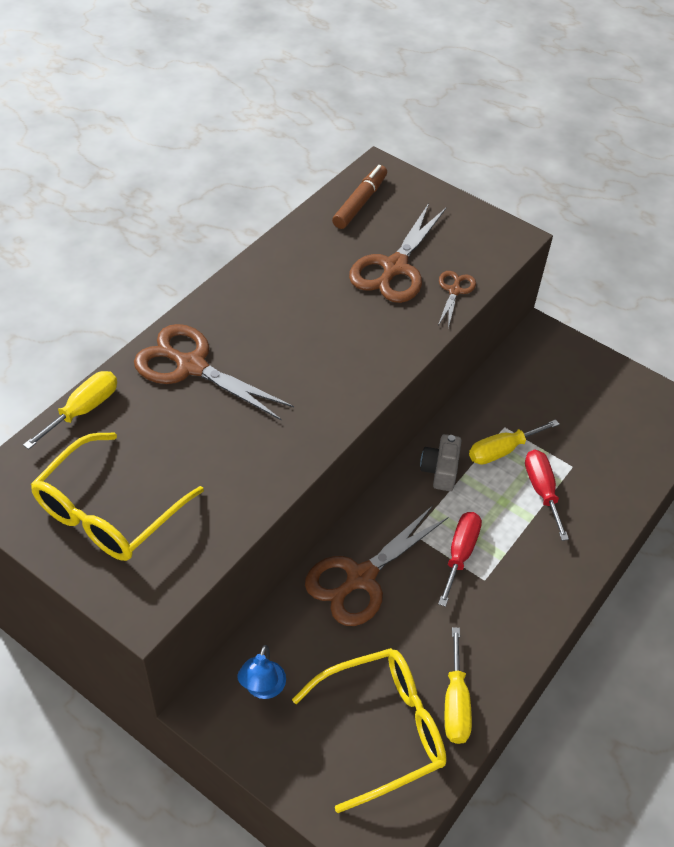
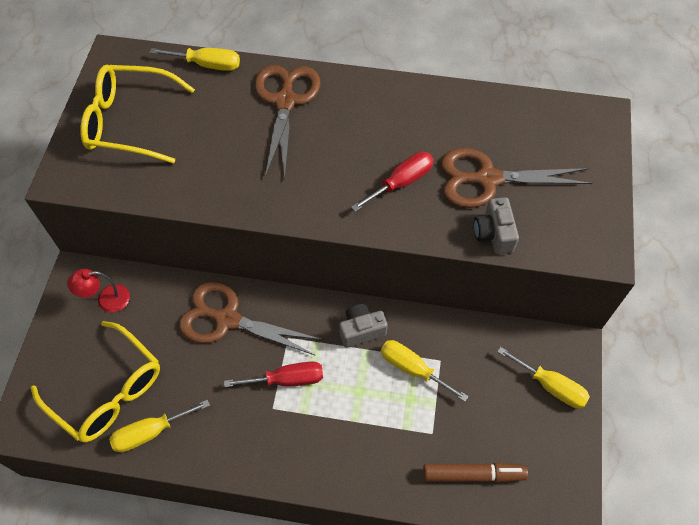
camera: 65 degrees right, 10 degrees up
blue lamp [237,645,286,699] -> red lamp [67,269,130,313]
brown marker [332,165,387,229] -> brown marker moved to [423,463,528,483]
brown scissors [438,271,476,328] -> grey camera [474,197,519,254]
red screwdriver [525,449,569,541] -> red screwdriver moved to [351,152,434,212]
none -> yellow screwdriver [497,347,590,408]

